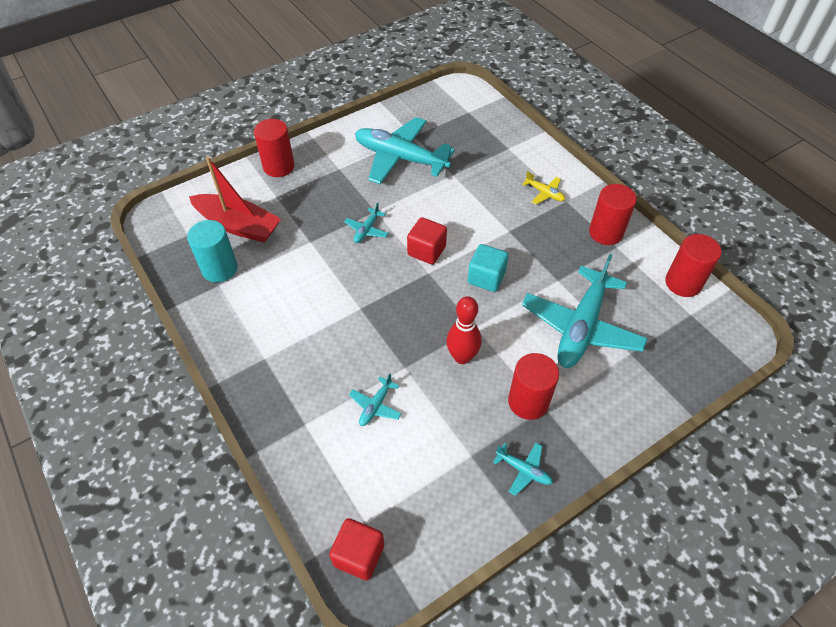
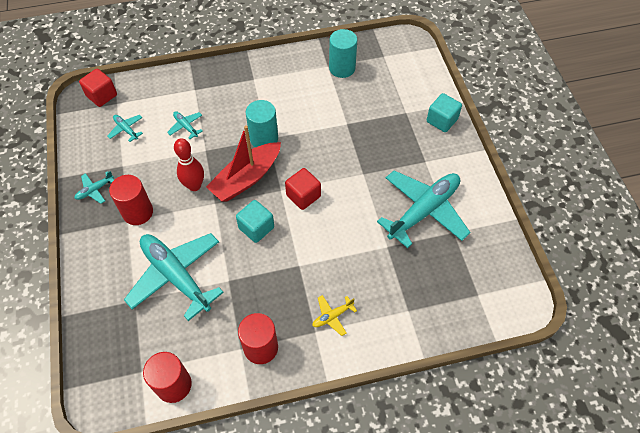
camera: 110 degrees right, 5 degrees up
red boat [189,156,281,243] -> red boat moved to [206,125,281,202]
red cylinder [254,119,295,177] -> turquoise cube [427,93,462,132]
turquoise plane [344,202,389,243] -> turquoise plane moved to [107,115,143,142]
none -> turquoise cylinder [246,100,278,147]

